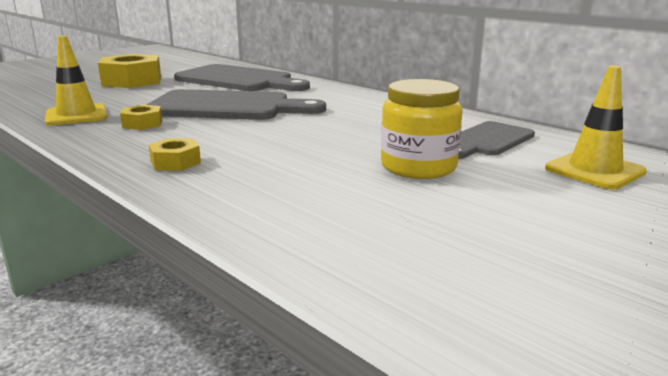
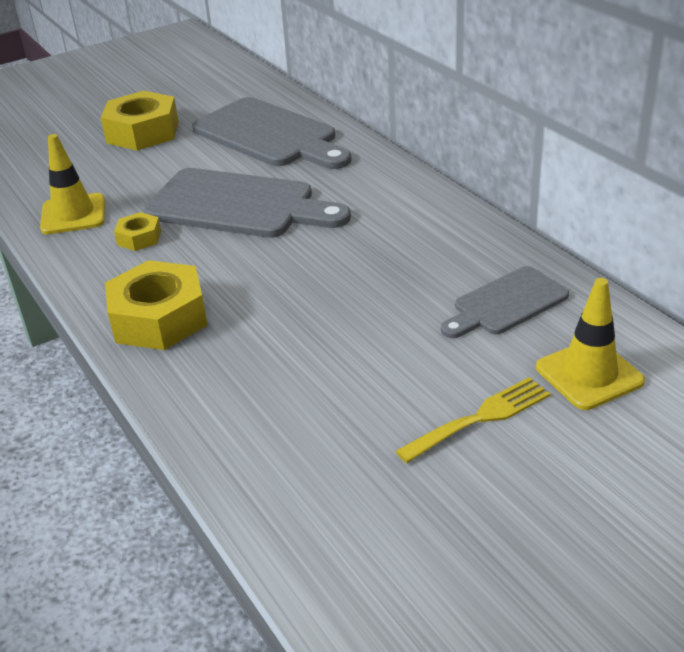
camera: 15 degrees right, 15 degrees up
yellow nut [149,138,201,171] -> yellow nut [105,260,207,350], size x1.99
yellow jar [381,79,463,179] -> none
none -> yellow fork [396,377,550,463]

